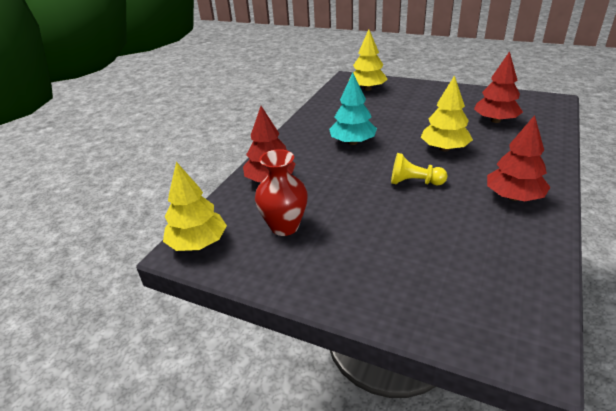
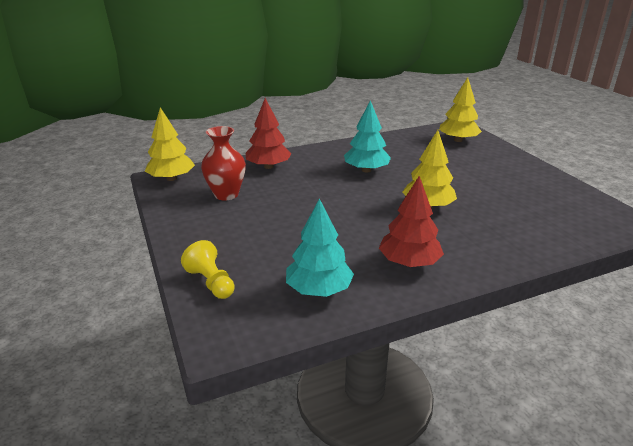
camera: 40 degrees right, 5 degrees down
yellow pawn [391,153,447,185] -> yellow pawn moved to [181,240,235,299]
red tree [474,51,523,123] -> none
none -> turquoise tree [286,198,354,297]

